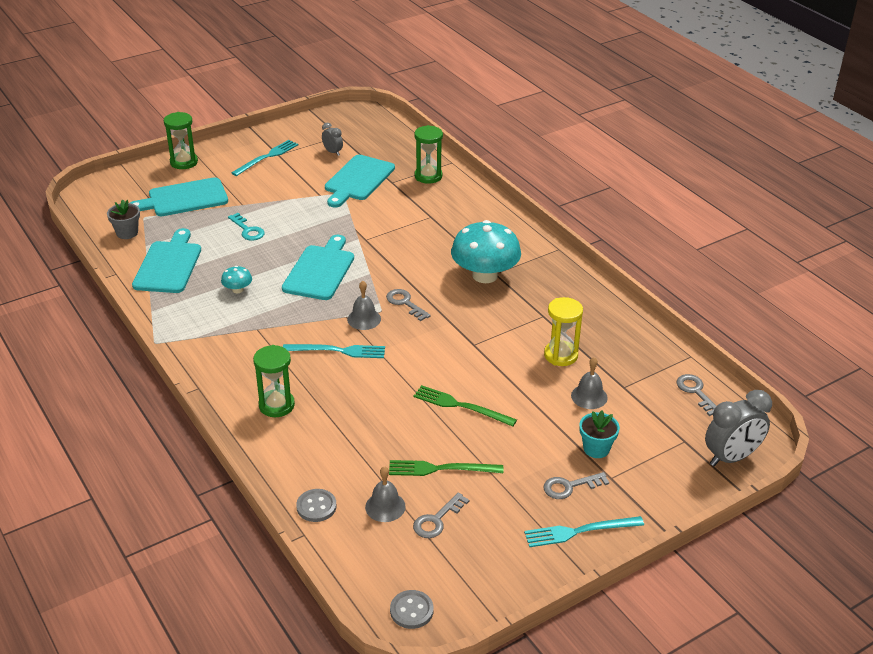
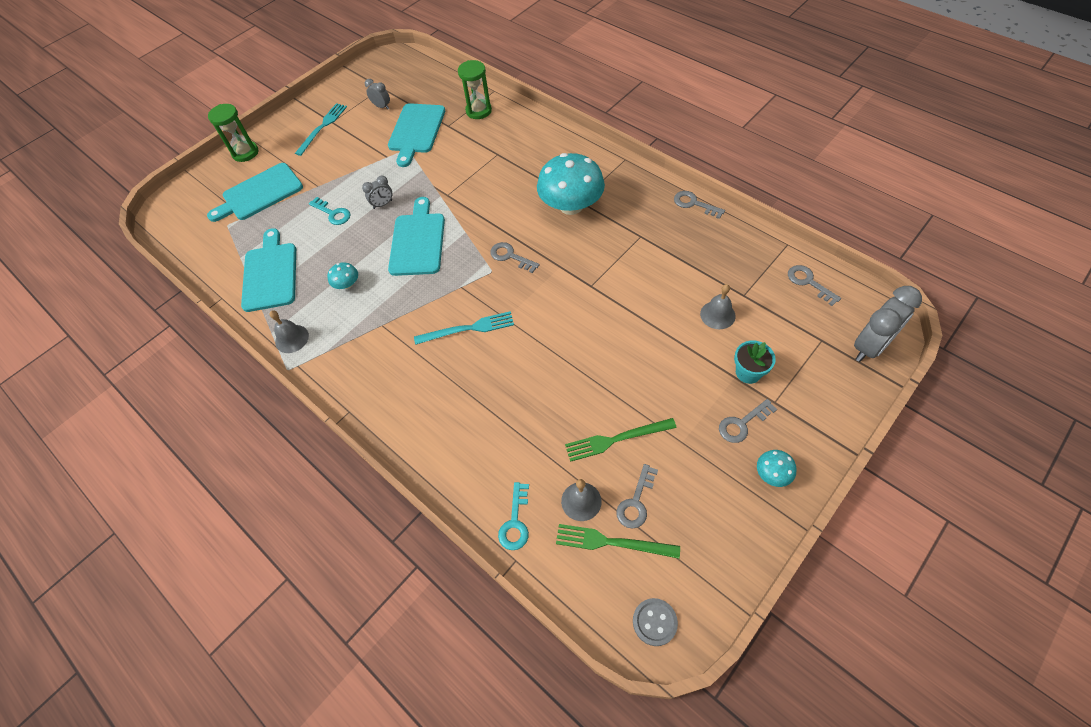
camera: 10 degrees left, 20 degrees up
grey flower pot [107,200,140,239] -> none
green hourglass [253,345,295,417] -> none
grey button [296,489,337,522] -> turquoise key [498,482,529,550]
grey bell [347,281,381,330] -> grey bell moved to [269,310,309,353]
green fork [413,385,517,427] -> green fork moved to [556,524,680,559]
turquoise fork [524,516,644,547] -> turquoise mushroom [757,450,797,487]
yellow hourglass [544,297,583,366] -> none
none -> grey clock [362,176,392,209]
none -> grey key [674,191,725,219]

